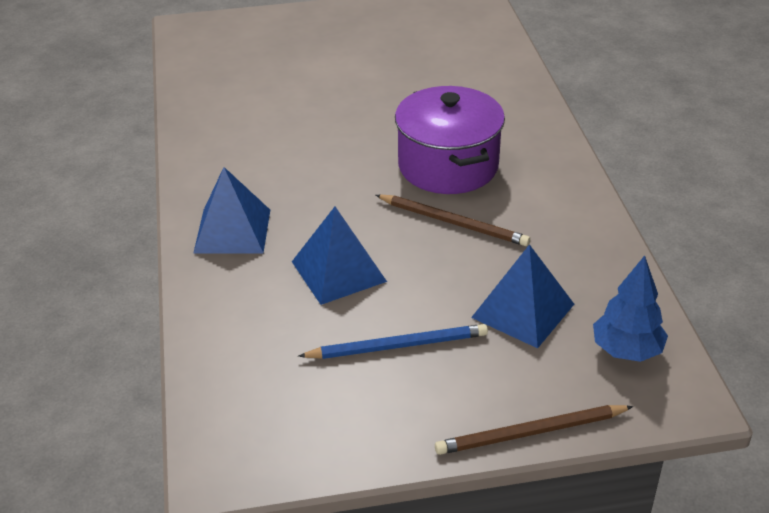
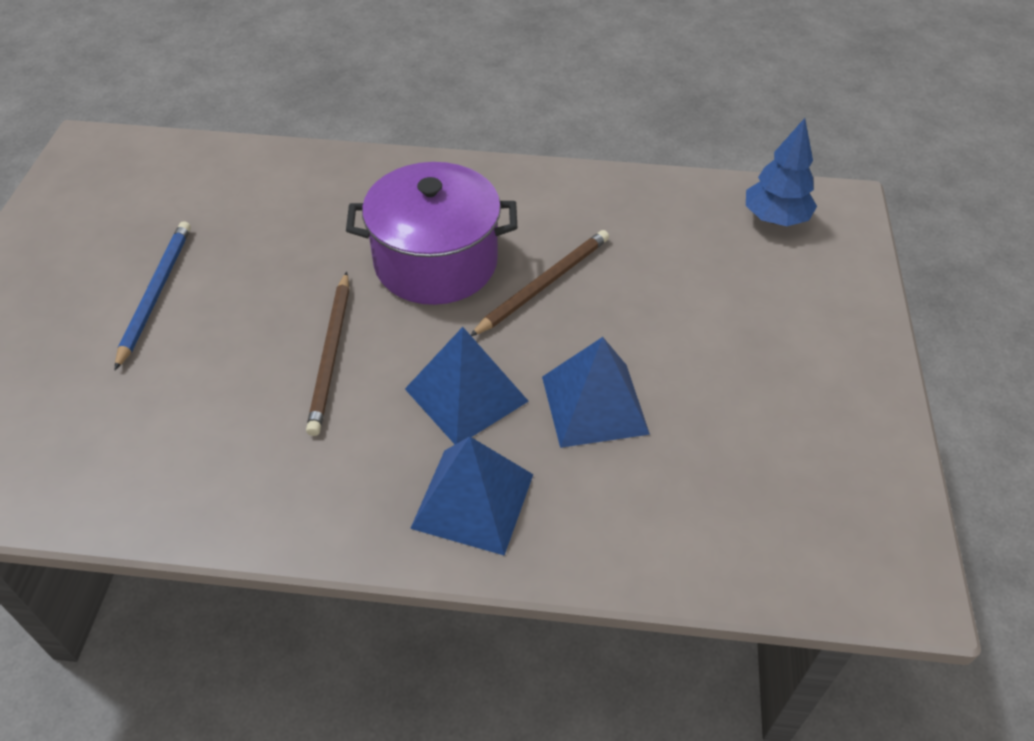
camera: 75 degrees left, 10 degrees up
blue pencil [298,324,488,359] -> blue pencil moved to [115,221,191,370]
brown pencil [435,405,633,455] -> brown pencil moved to [306,272,349,436]
blue pyramid [471,244,574,348] -> blue pyramid moved to [405,327,529,444]

